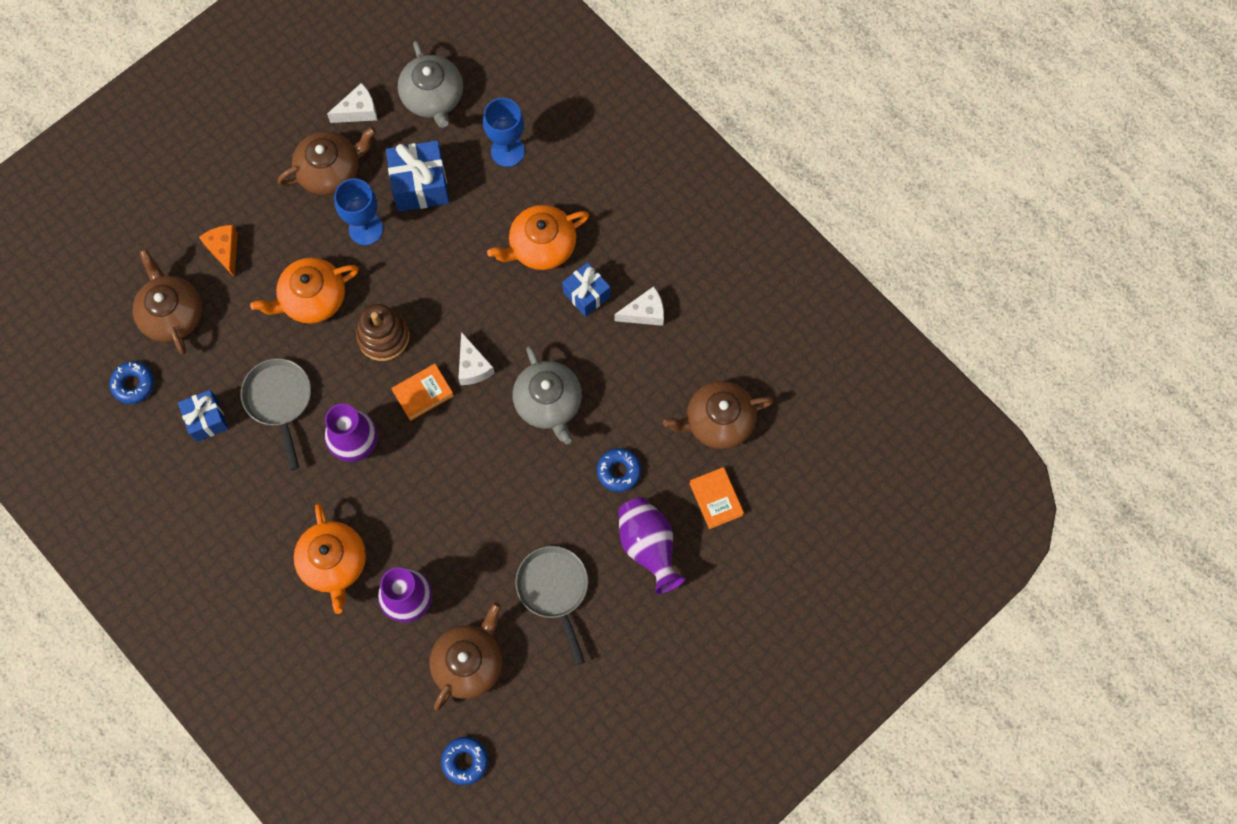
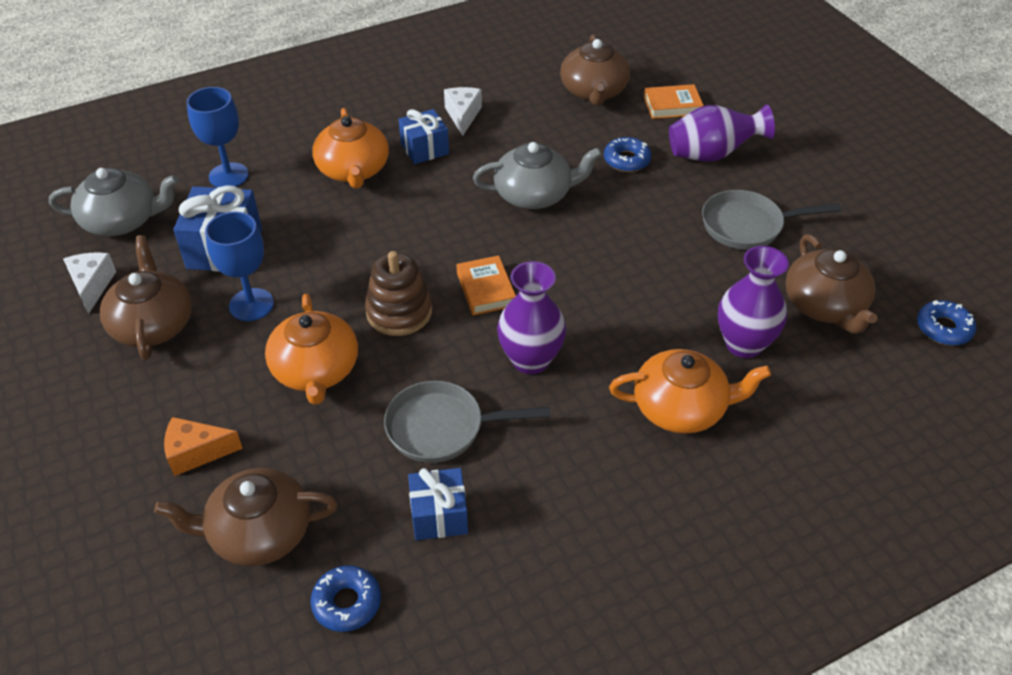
camera: 75 degrees left, 25 degrees down
brown teapot [430,603,502,711] -> brown teapot turned 150 degrees counterclockwise [785,234,878,334]
white cheese [458,332,495,385] -> none

